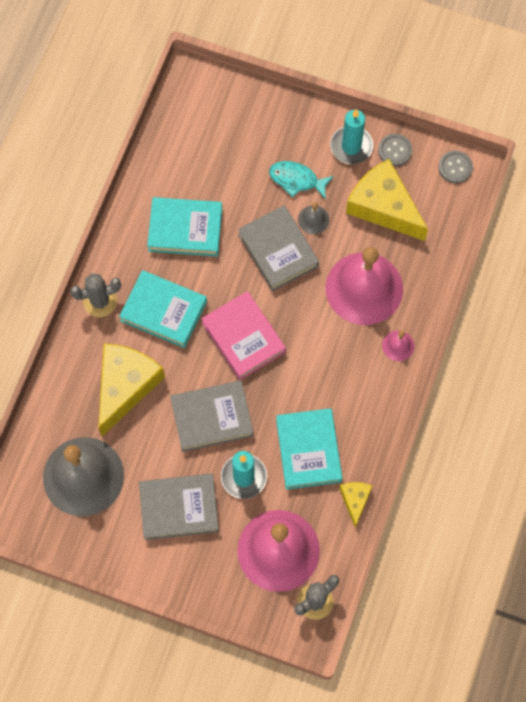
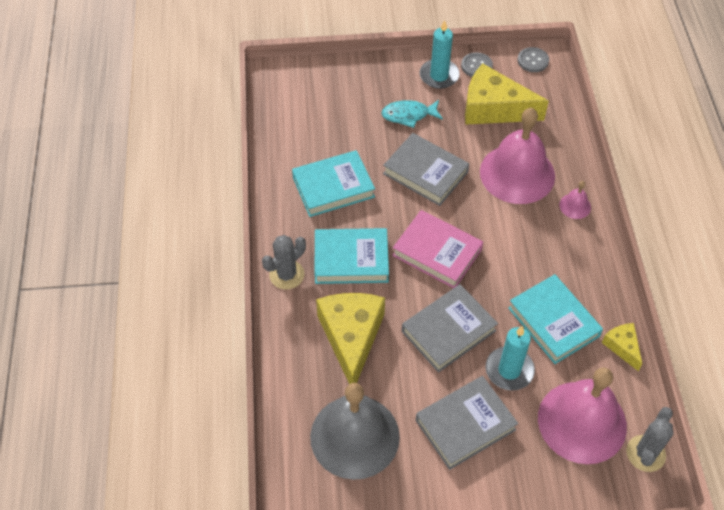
camera: 25 degrees left, 15 degrees down
grey bell [298,202,329,234] -> none

